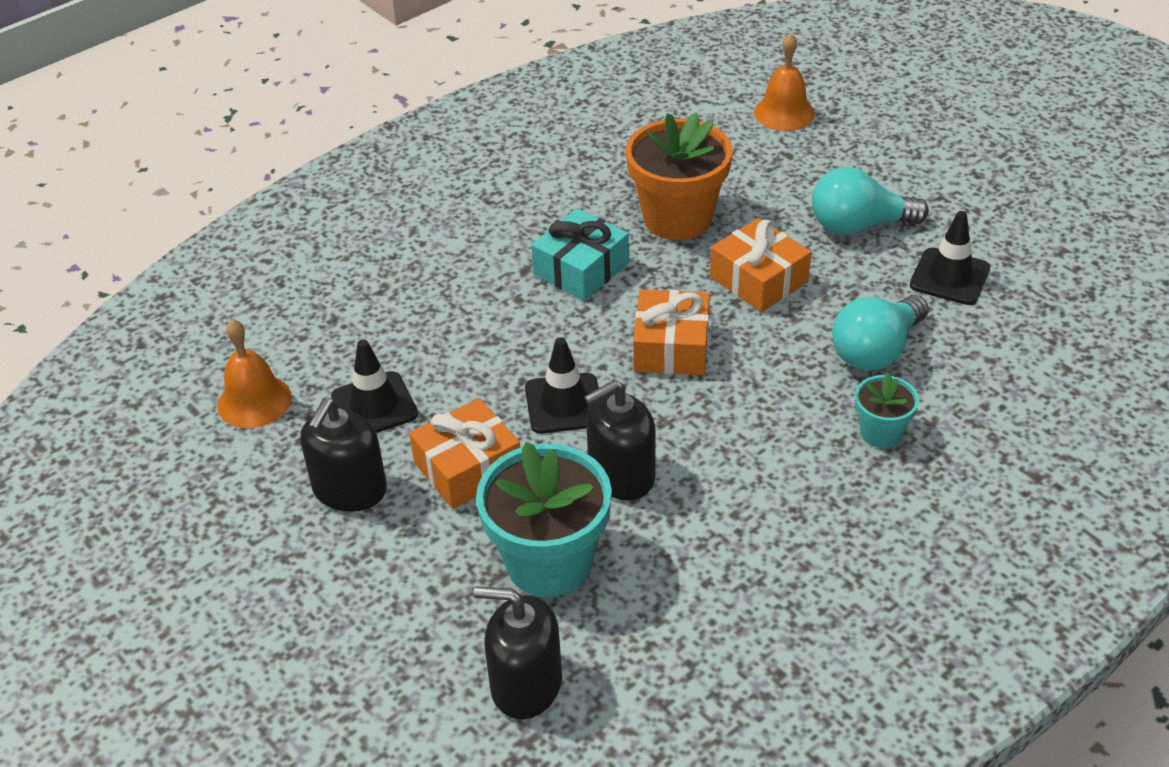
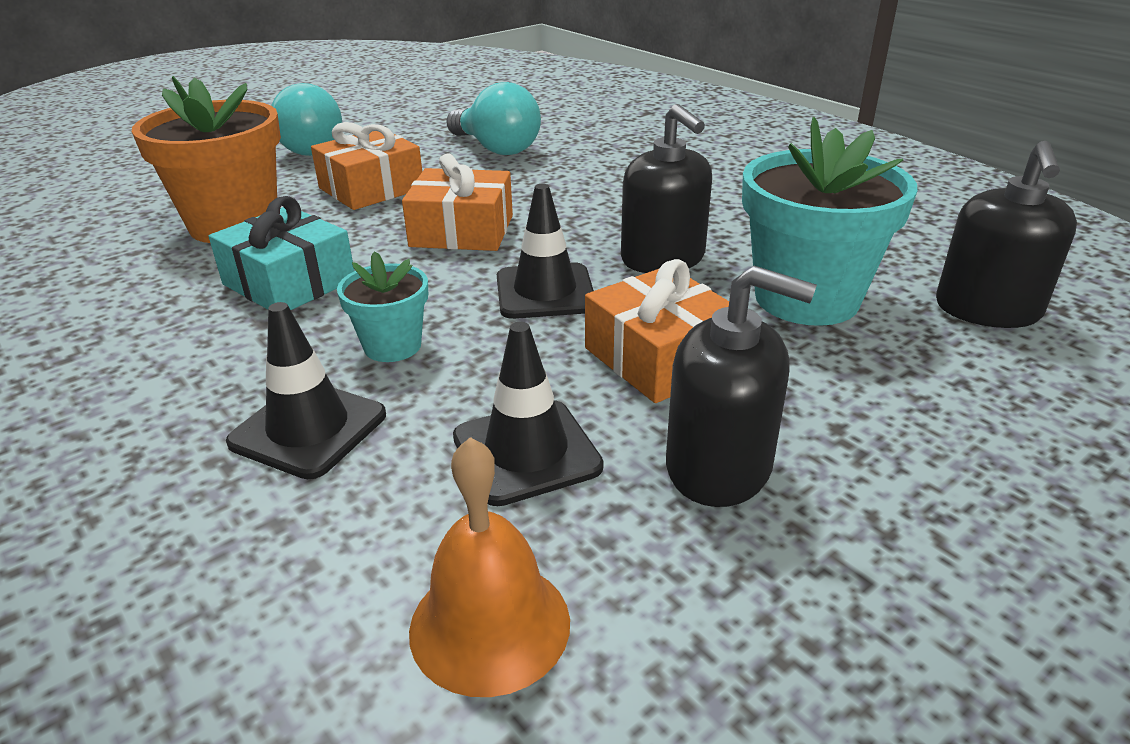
camera: 90 degrees left, 10 degrees down
orange bell [754,33,815,131] -> none
turquoise flower pot [855,372,919,448] -> turquoise flower pot moved to [337,251,428,362]
black traffic cone [910,211,990,305] -> black traffic cone moved to [226,302,386,479]

